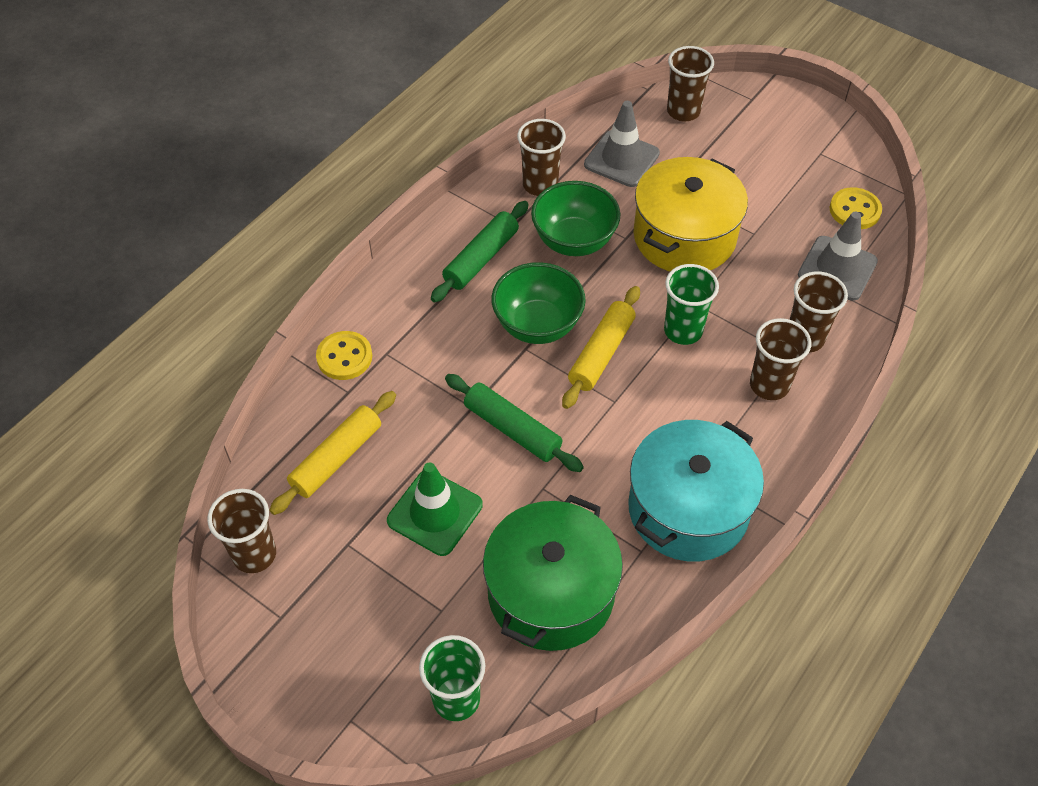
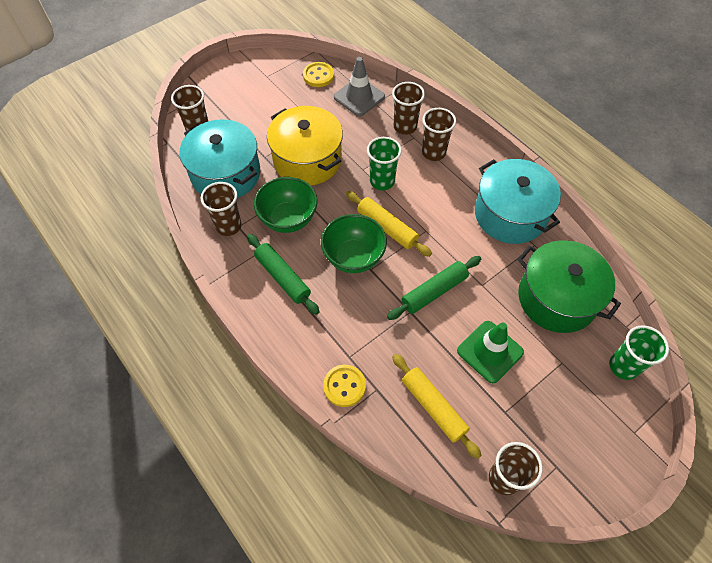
camera: 75 degrees left, 5 degrees up
grey traffic cone [584,101,660,187] -> turquoise pot [179,119,260,198]

